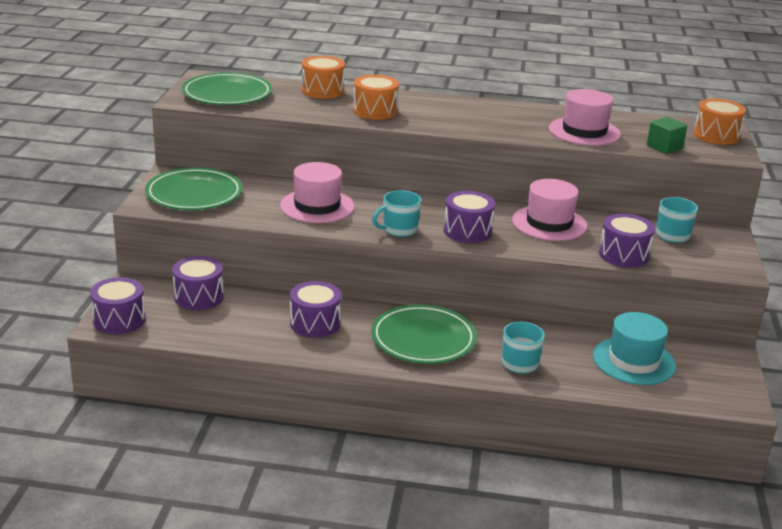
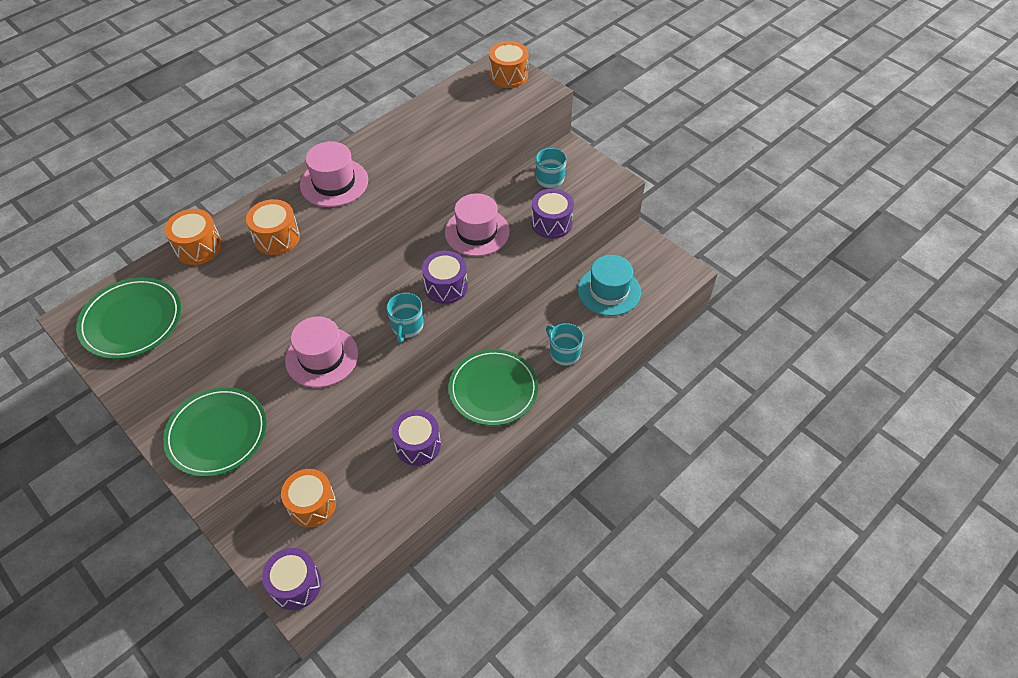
camera: 50 degrees left, 25 degrees up
purple drum [172,256,224,310] -> orange drum [281,469,336,527]
pink hat [549,89,621,146] -> pink hat moved to [300,141,368,207]
green cube [647,117,687,154] -> none

